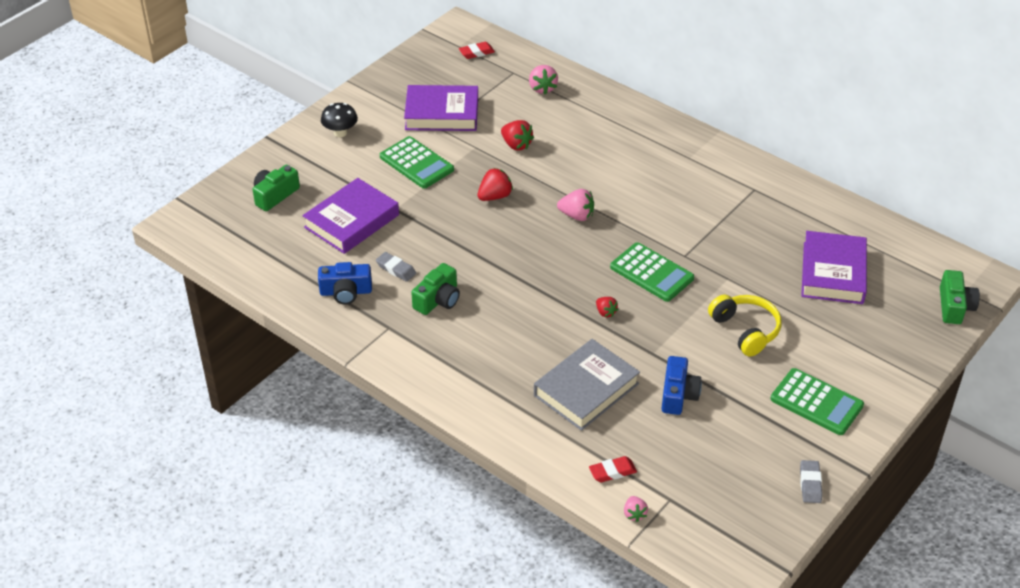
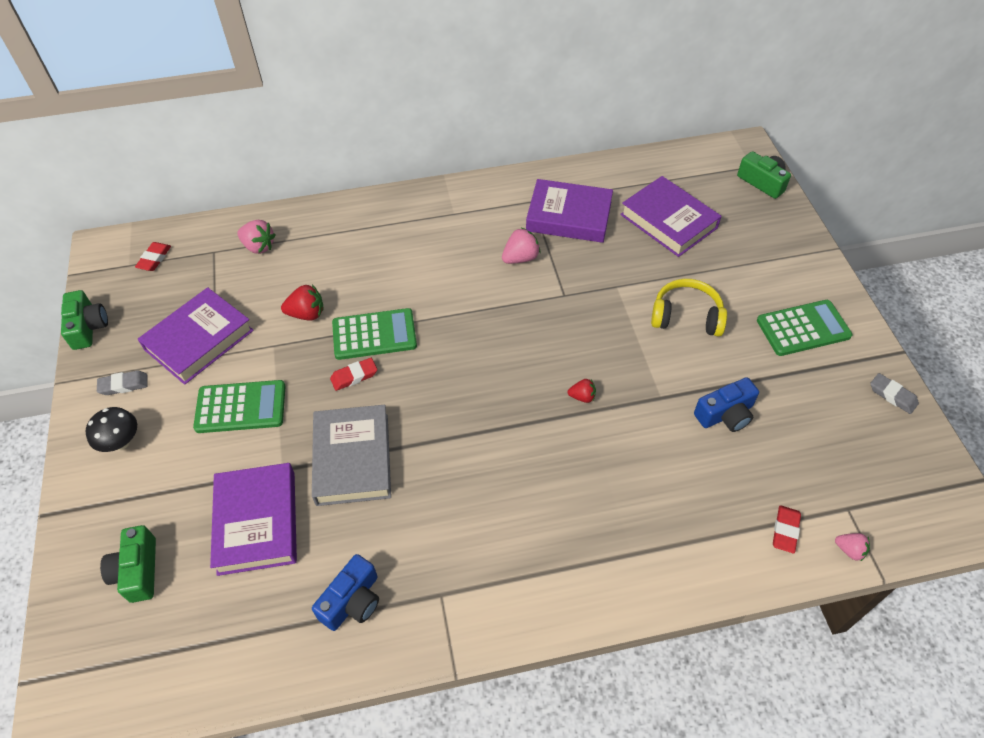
camera: 50 degrees left, 10 degrees up
grey eraser [376,252,416,282] -> grey eraser moved to [97,370,147,395]
green camera [411,263,460,315] -> green camera moved to [61,290,108,350]
red strawberry [477,168,513,201] -> red eraser [330,358,377,391]
grey book [534,339,640,431] -> grey book moved to [312,405,391,506]
pink strawberry [557,189,594,221] -> pink strawberry moved to [502,228,540,264]
green calculator [610,242,694,302] -> green calculator moved to [332,308,417,360]
blue camera [661,356,702,415] -> blue camera turned 105 degrees clockwise [694,377,759,432]
none -> purple book [526,179,613,243]

